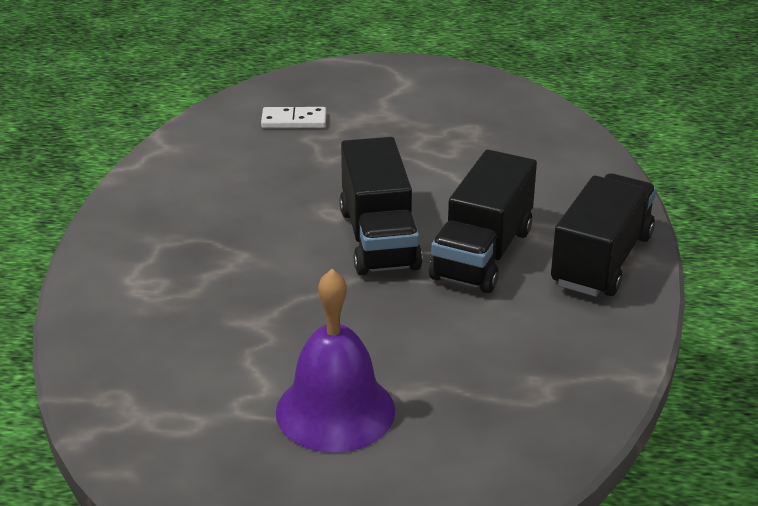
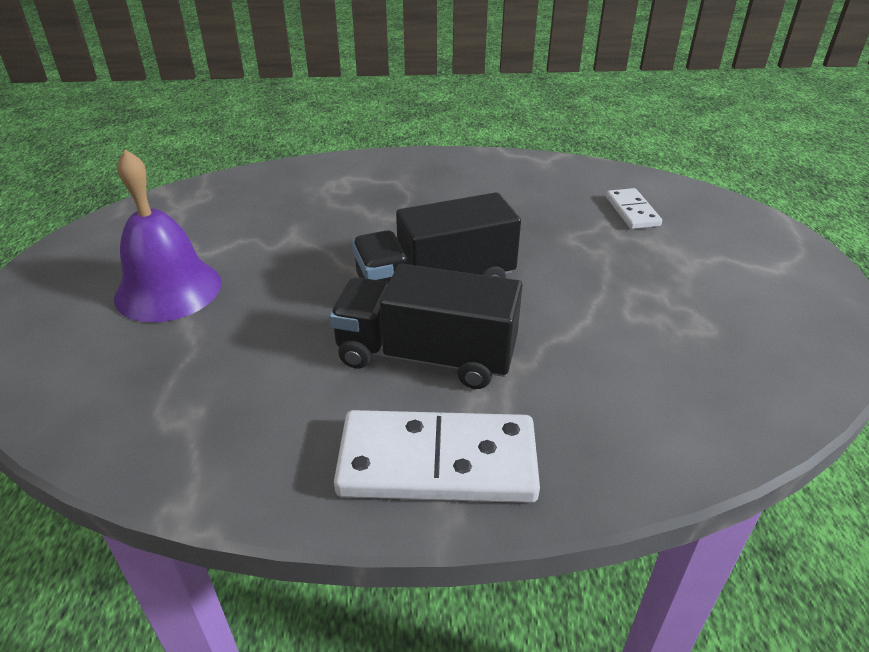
camera: 80 degrees right, 5 degrees up
black truck [551,173,656,297] -> white domino [334,410,540,503]

